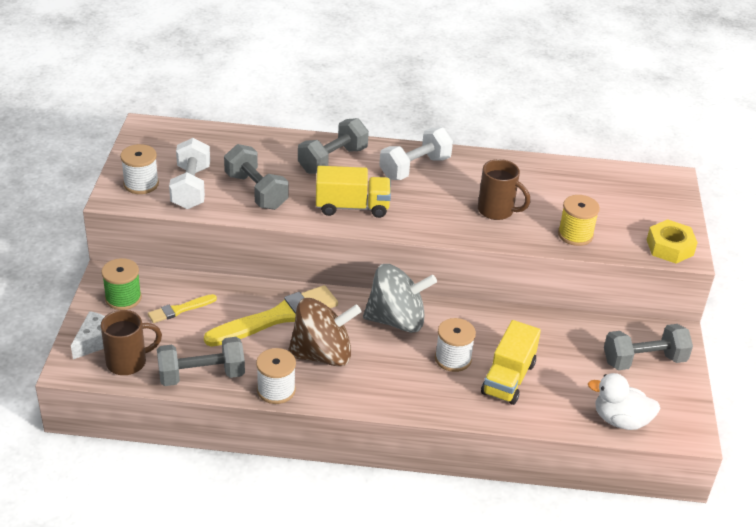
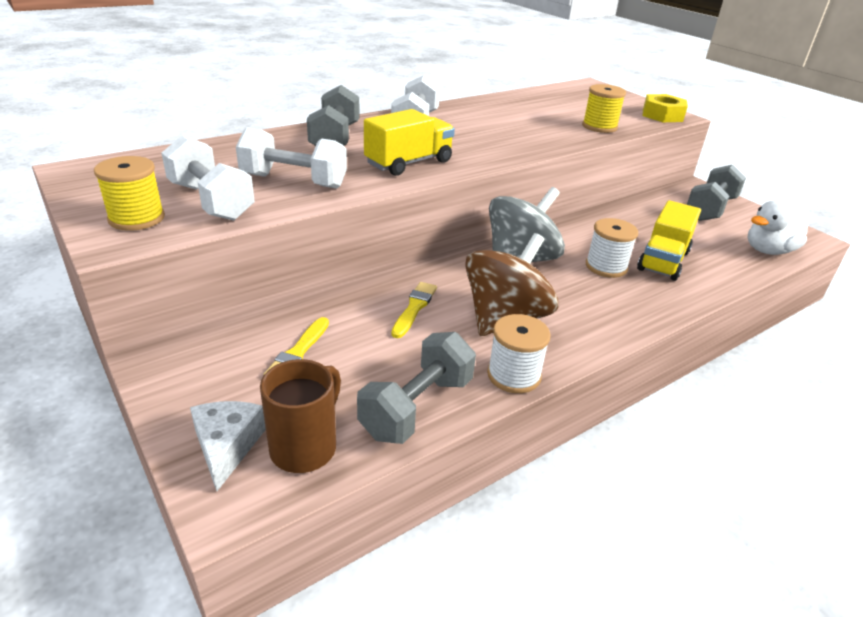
camera: 40 degrees left, 5 degrees down
green spool [101,258,142,310] -> none
white spool [120,144,159,194] -> yellow spool [94,156,165,231]
yellow brush [204,285,338,347] -> yellow brush [392,282,437,338], size x0.50
grey dumbbell [224,144,289,210] -> white dumbbell [236,127,347,189]
brown mug [478,159,530,220] -> none
yellow truck [481,320,541,405] -> yellow truck turned 45 degrees clockwise [637,200,701,281]

